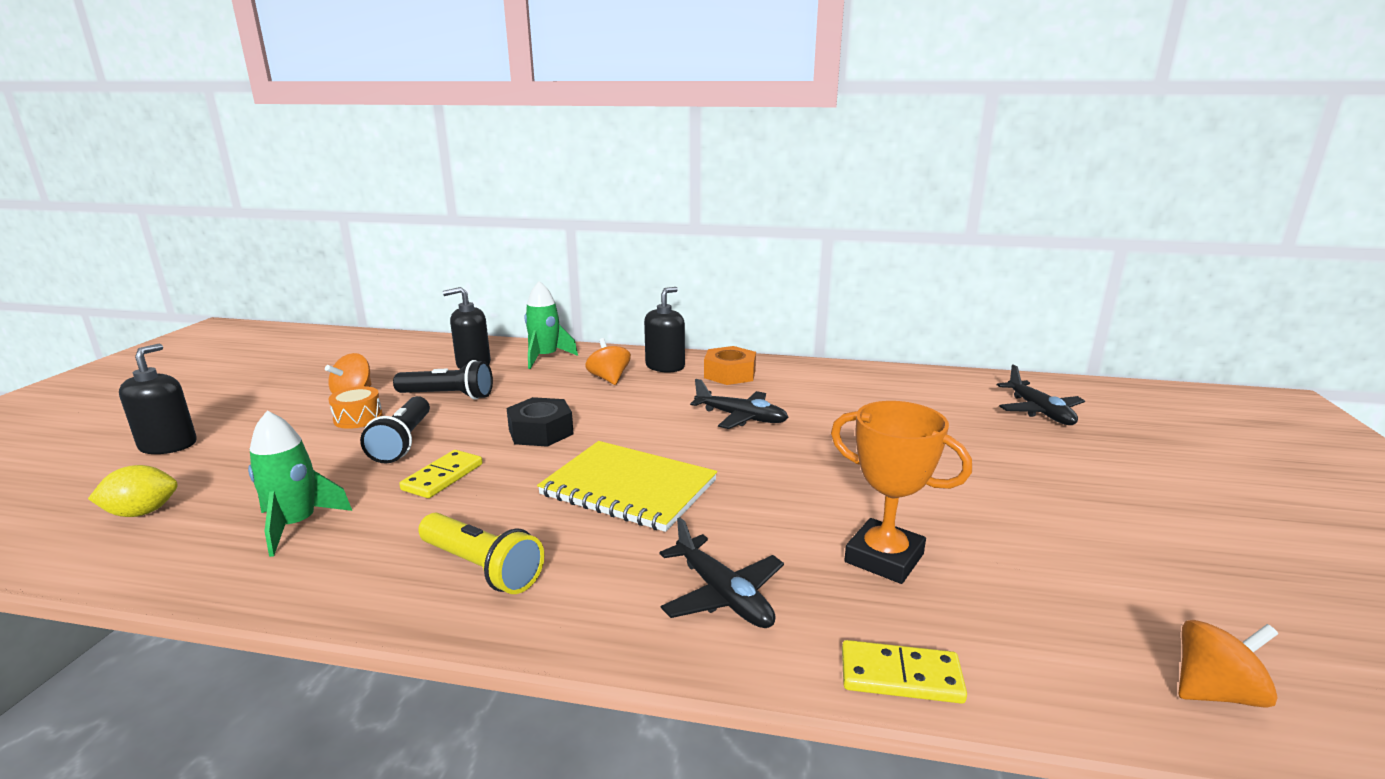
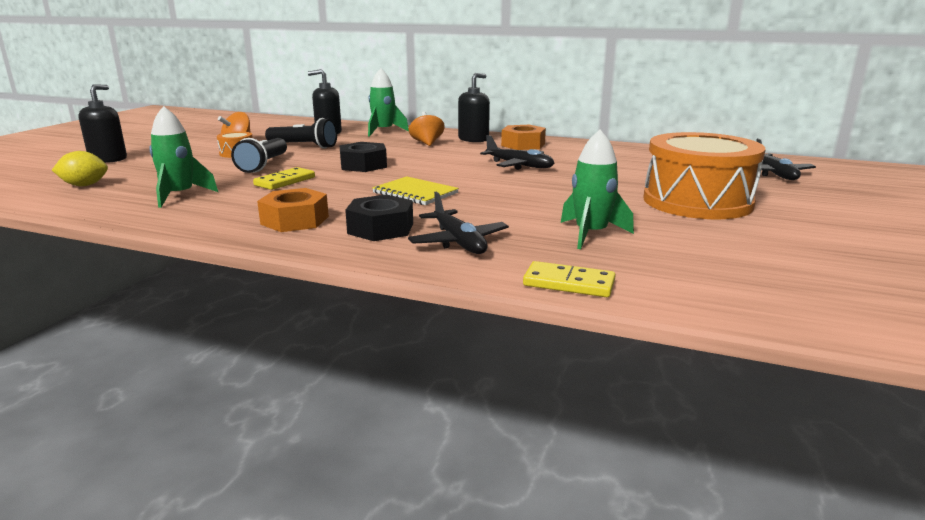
camera: 10 degrees right, 0 degrees up
yellow flashlight [418,513,544,594] -> orange nut [257,188,329,232]
yellow notebook [537,441,717,532] -> yellow notebook [372,176,459,205], size x0.64
orange trophy [831,401,972,584] -> green rocket [561,130,634,249]
orange spinning top [1178,620,1278,708] -> none
none -> black nut [345,194,413,241]
none -> orange drum [643,132,766,219]

